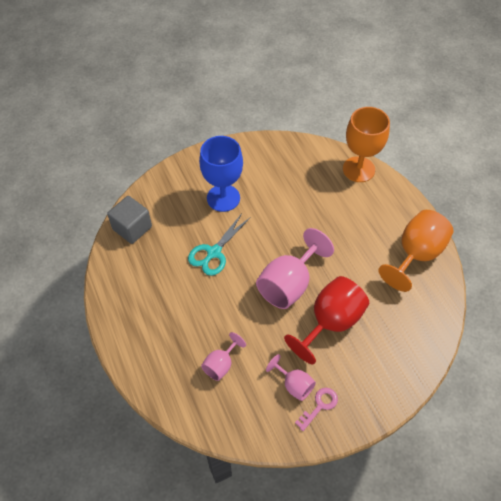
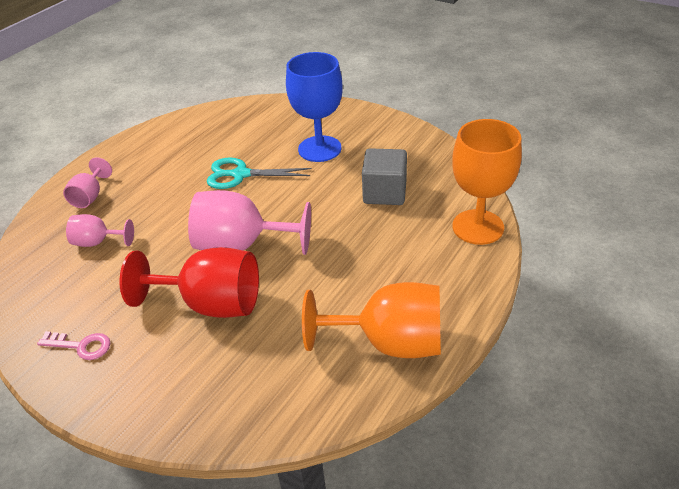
camera: 60 degrees right, 15 degrees down
grey cube [107,196,152,244] -> grey cube moved to [362,148,407,205]
pink goblet [266,354,316,401] -> pink goblet moved to [63,157,112,208]

